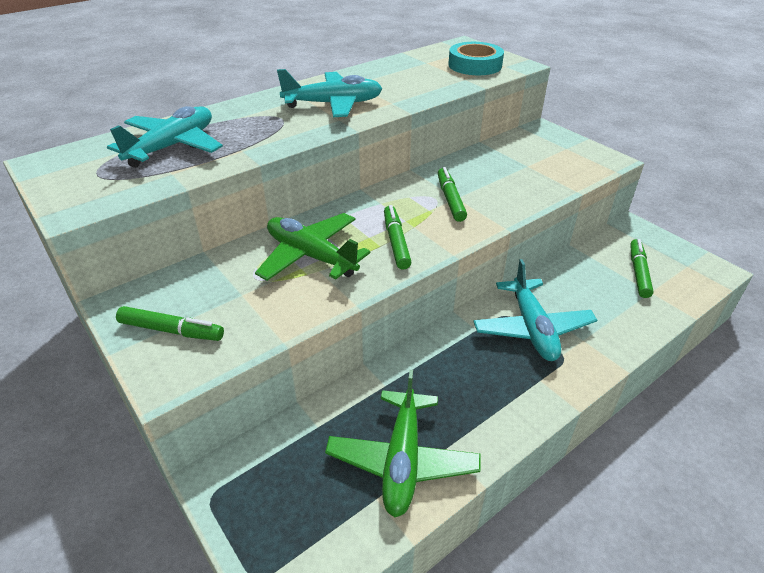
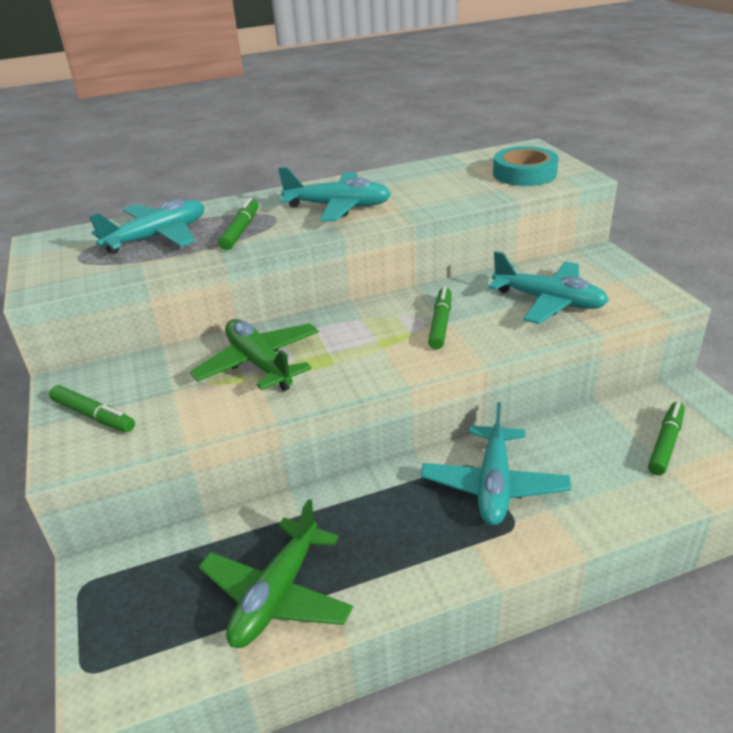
camera: 20 degrees right, 5 degrees down
green marker [384,205,412,270] -> green marker moved to [218,198,259,250]
none -> turquoise plane [488,251,609,324]

